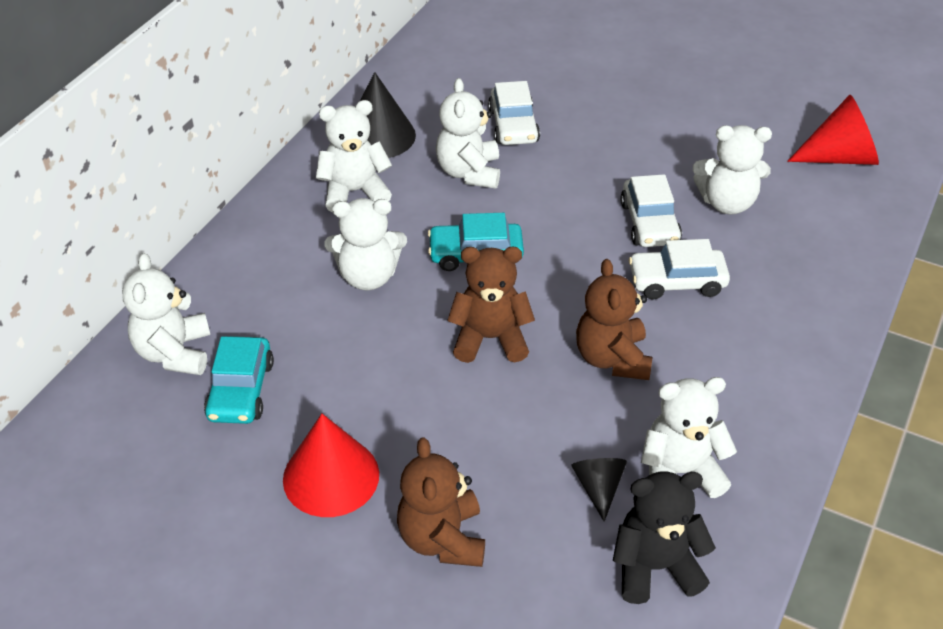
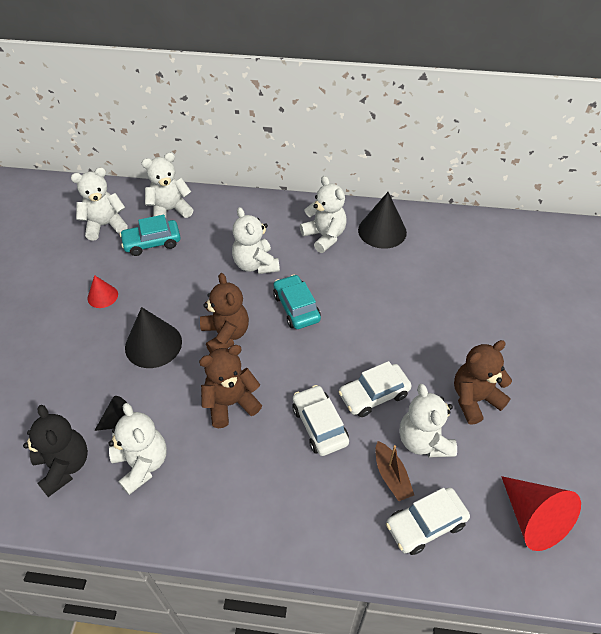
camera: 70 degrees right, 5 degrees up
red cone [283,414,379,517] -> red cone [87,275,118,308], size x0.57
brown teddy bear [397,437,485,567] -> brown teddy bear moved to [454,340,512,425]
white teddy bear [436,78,500,189] -> white teddy bear moved to [71,167,128,241]
white car [488,81,540,145] -> white car moved to [386,488,470,555]
none -> black cone [125,307,182,368]
none -> brown boat [376,441,414,501]

